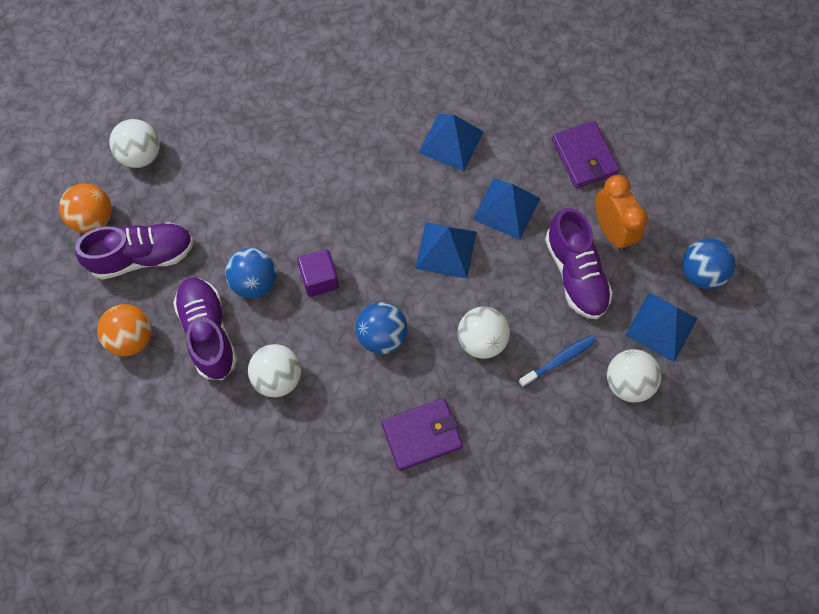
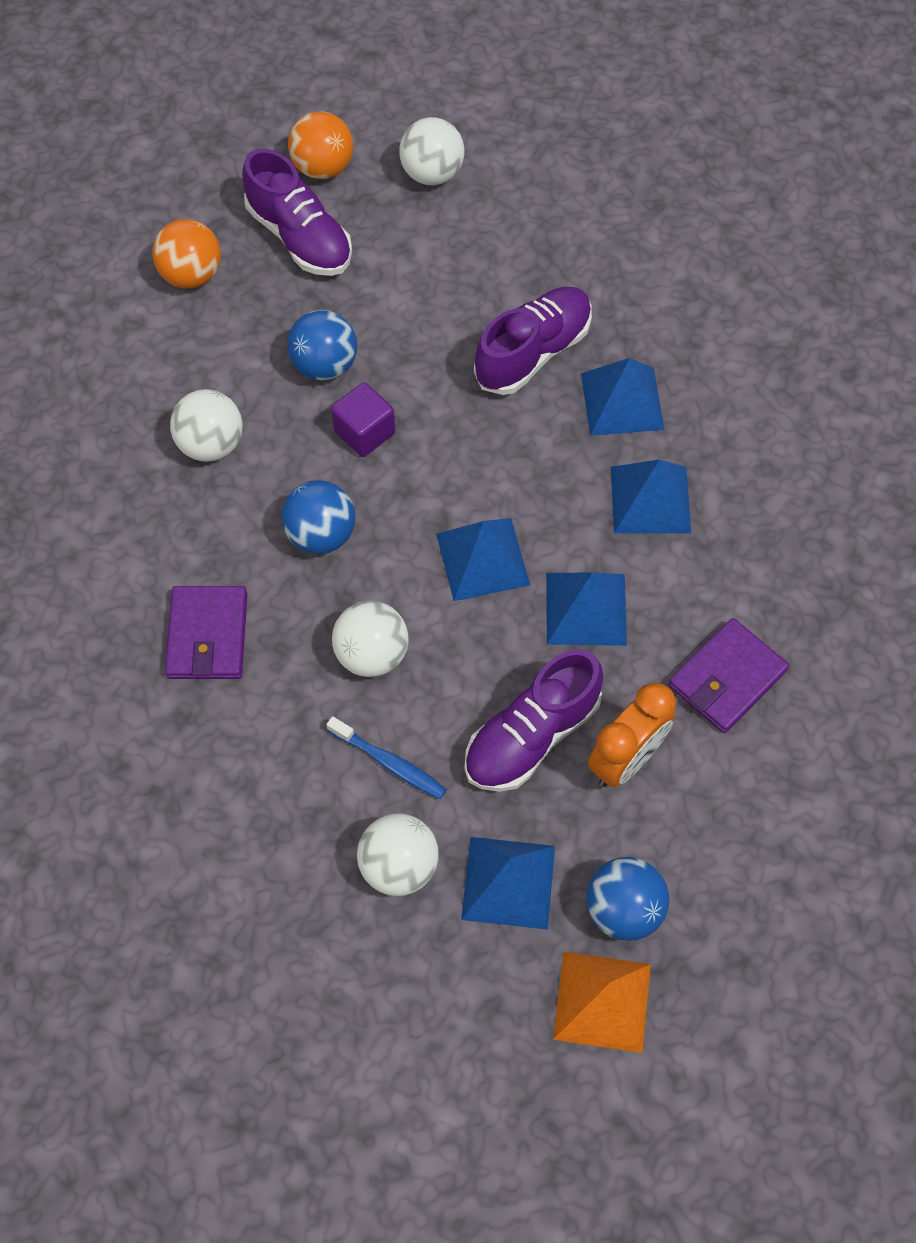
camera: 65 degrees right, 5 degrees down
purple shoe [173,277,237,380] -> purple shoe moved to [474,287,592,395]
purple wallet [381,398,463,471] -> purple wallet turned 45 degrees clockwise [165,586,247,679]
none -> orange pyramid [553,951,651,1053]
none -> blue pyramid [581,358,664,436]

